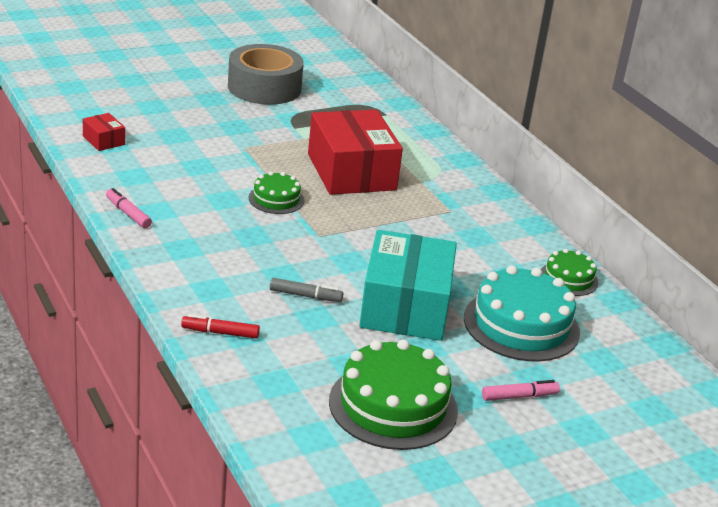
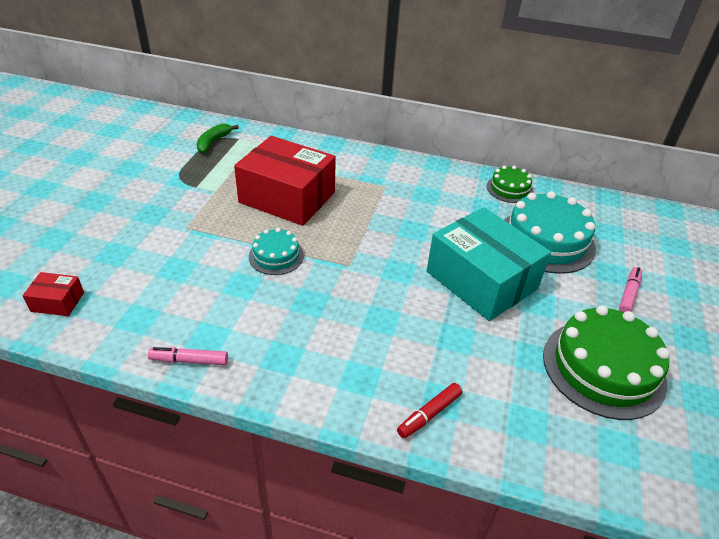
camera: 45 degrees left, 10 degrees up
grey tape [228,44,304,105] -> none
green cake [249,171,304,214] -> turquoise cake [249,228,304,275]
grey marker [270,278,343,302] -> none
none -> green banana [197,124,239,153]

